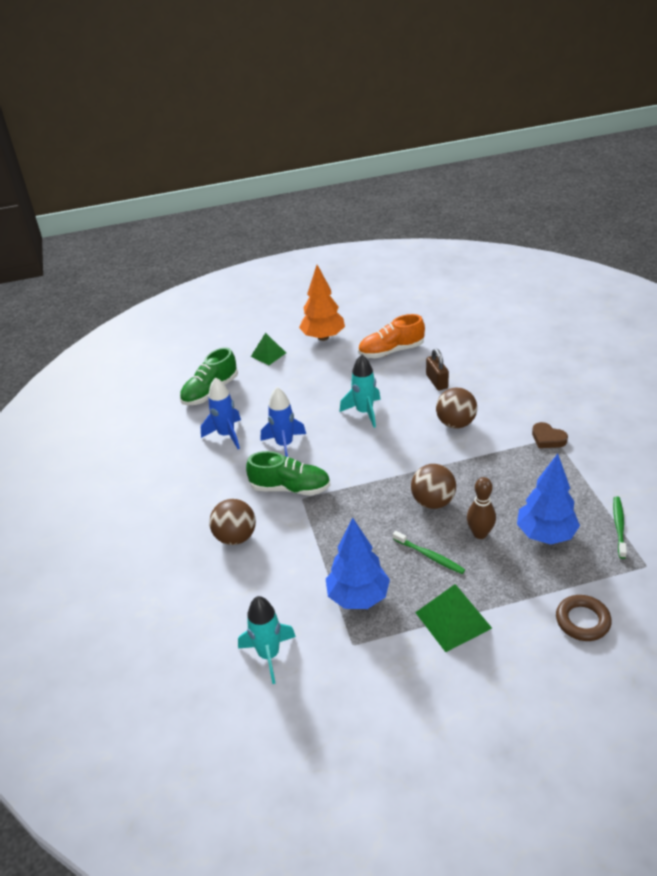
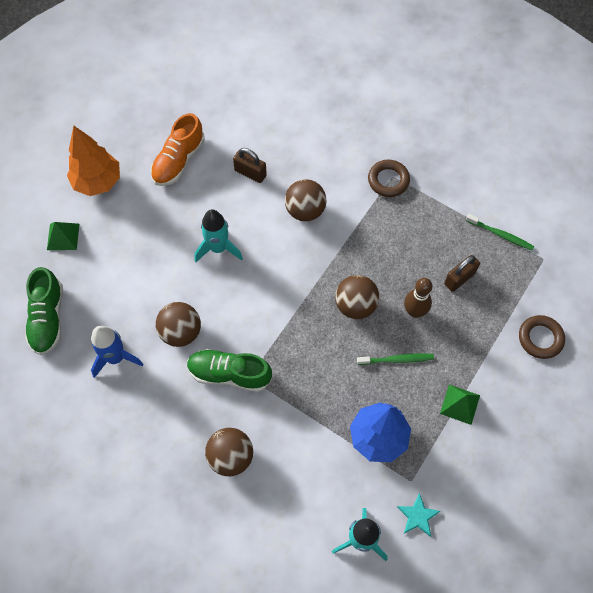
camera: 45 degrees left, 25 degrees up
green shoe [246,451,330,496] -> green shoe turned 135 degrees counterclockwise [187,349,272,392]
blue rocket [261,387,306,457] -> brown ball [156,302,201,347]
green pyramid [415,584,492,652] -> green pyramid [440,385,480,425], size x0.66
blue tree [517,454,580,544] -> brown padlock [444,255,480,292]
brown heart [532,422,568,448] -> brown ring [368,160,410,197]
green toothbrush [613,496,627,559] -> green toothbrush turned 150 degrees clockwise [466,214,534,251]
none -> turquoise star [397,493,440,537]

